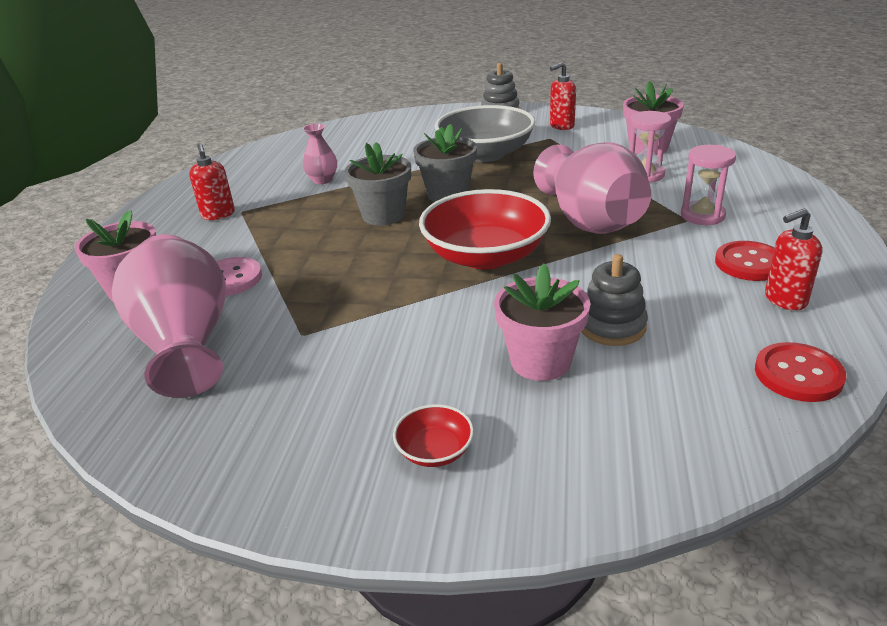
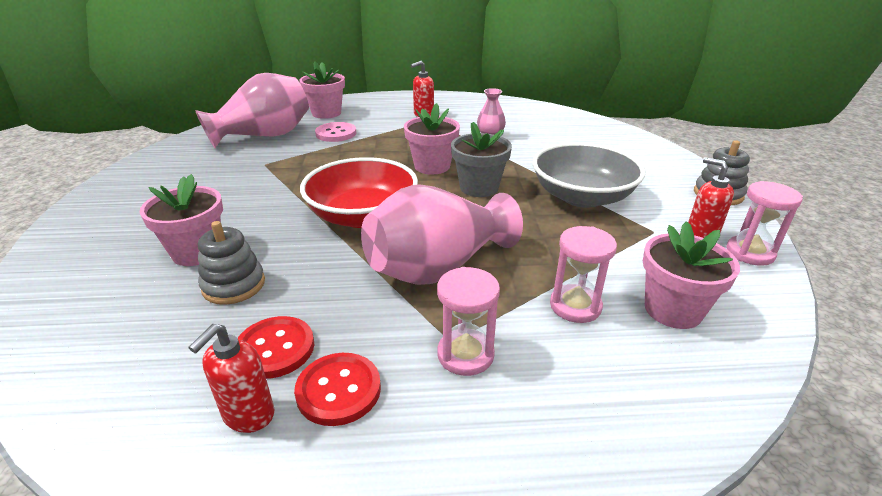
camera: 75 degrees right, 0 degrees up
grey flower pot [345,142,411,226] -> pink flower pot [404,103,460,174]
red bowl [393,404,474,467] -> none
red button [755,342,846,402] -> red button moved to [238,316,314,379]
red soap dispenser [765,208,822,310] -> red soap dispenser turned 120 degrees counterclockwise [188,324,274,433]
none -> pink hourglass [726,181,803,266]

